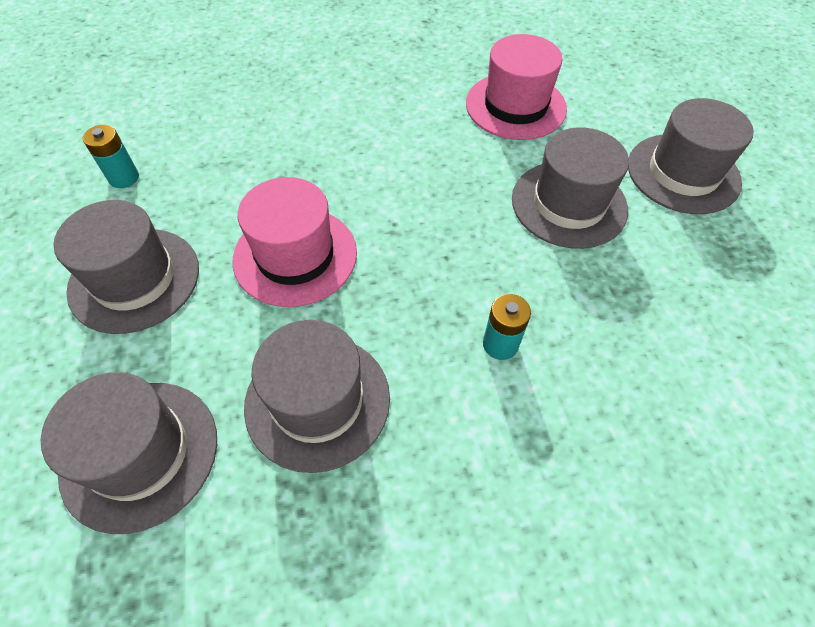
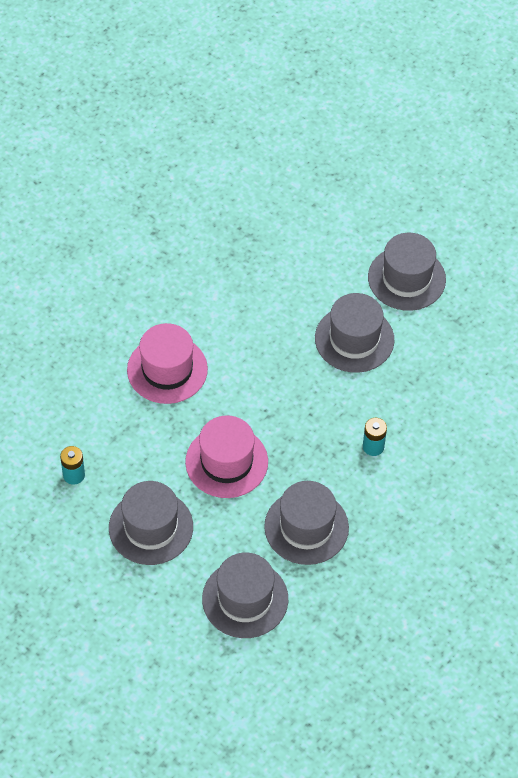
camera: 35 degrees left, 0 degrees up
pink hat [466,34,567,140] -> pink hat moved to [127,323,208,404]

